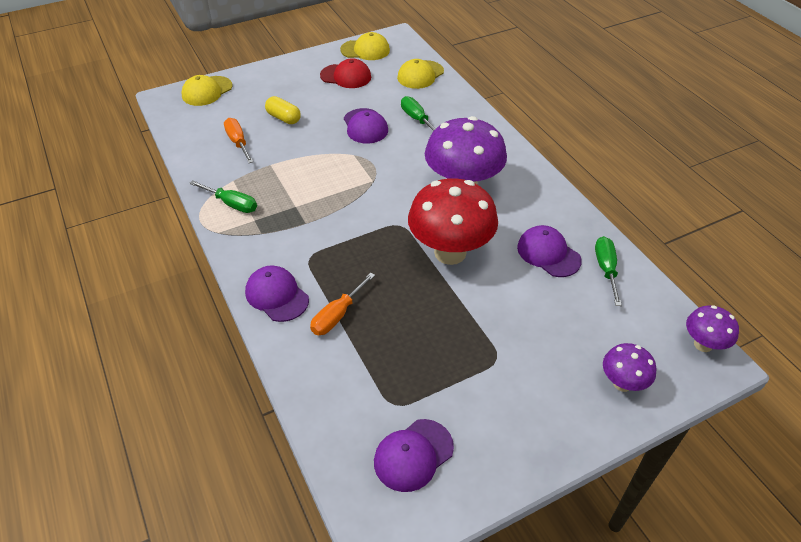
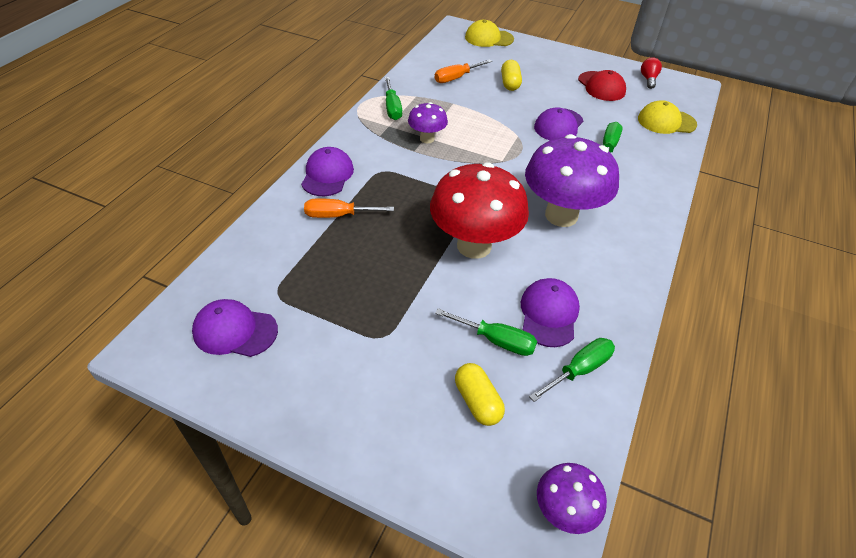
camera: 50 degrees right, 0 degrees up
orange screwdriver [224,118,253,163] -> orange screwdriver turned 150 degrees counterclockwise [435,59,492,83]
yellow cap [340,32,390,60] -> red light bulb [641,57,662,89]
purple mushroom [603,343,657,392] -> purple mushroom moved to [408,102,448,144]
none -> green screwdriver [435,308,537,356]
none -> yellow capsule [455,363,505,426]

